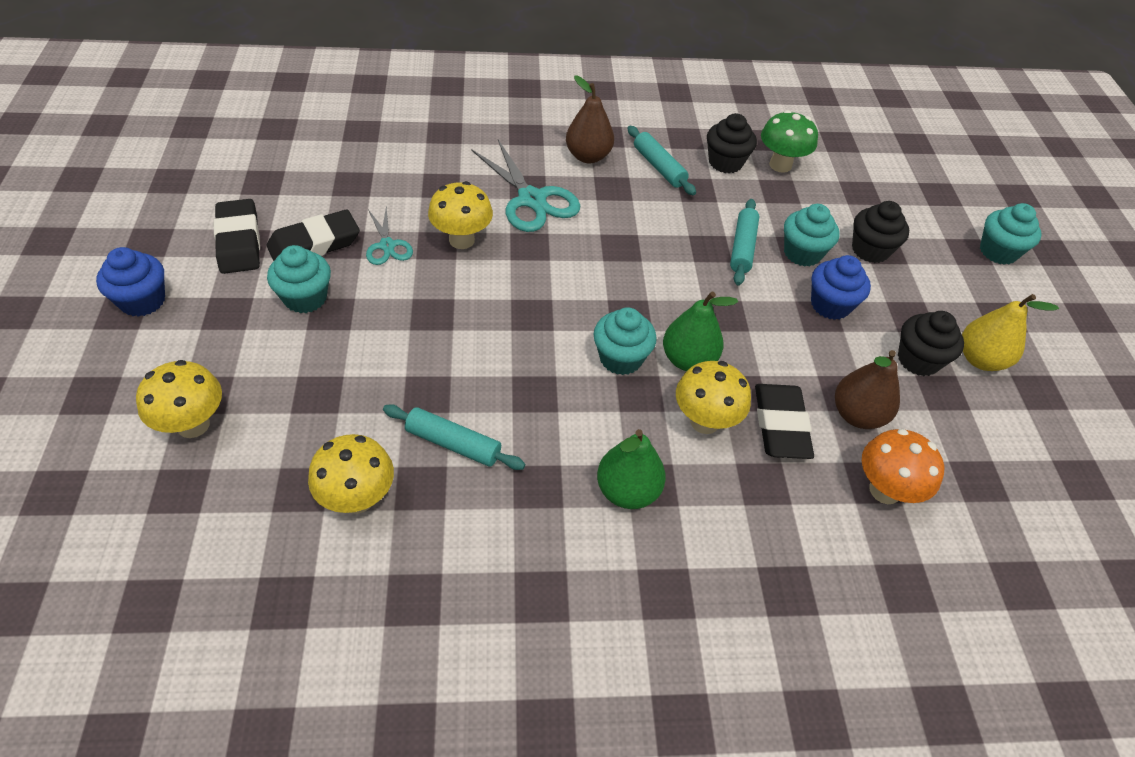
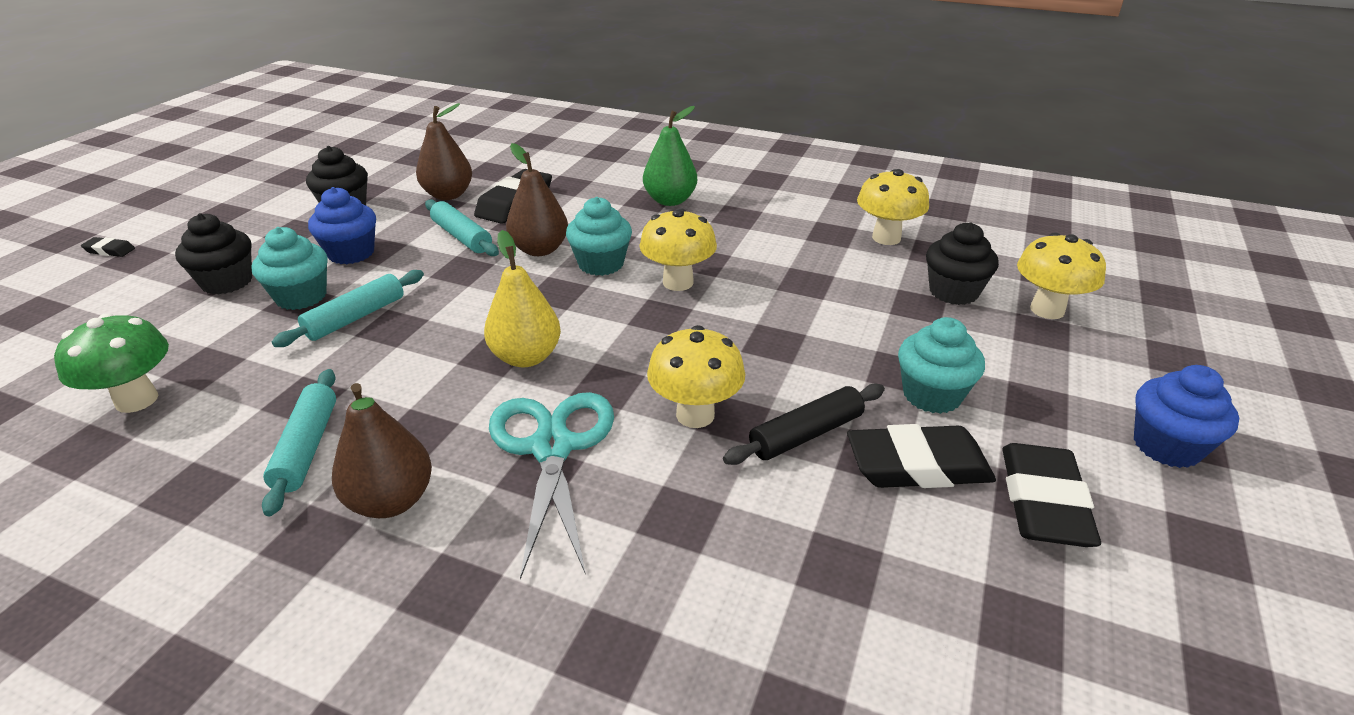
camera: 150 degrees left, 15 degrees down
turquoise scissors [366,206,413,265] -> black rolling pin [723,383,885,465]
turquoise rolling pin [383,404,525,470] -> turquoise rolling pin moved to [425,199,499,256]
green pear [663,292,738,371] -> brown pear [506,143,568,256]
yellow mushroom [676,361,751,434] -> yellow mushroom moved to [639,208,717,291]
black cupcake [707,113,757,174] -> black cupcake moved to [926,222,999,305]
orange mushroom [862,429,944,504] -> none
yellow pear [962,294,1059,371] -> yellow pear moved to [484,230,561,367]
turquoise cupcake [980,203,1042,265] -> black eraser [81,237,135,257]

